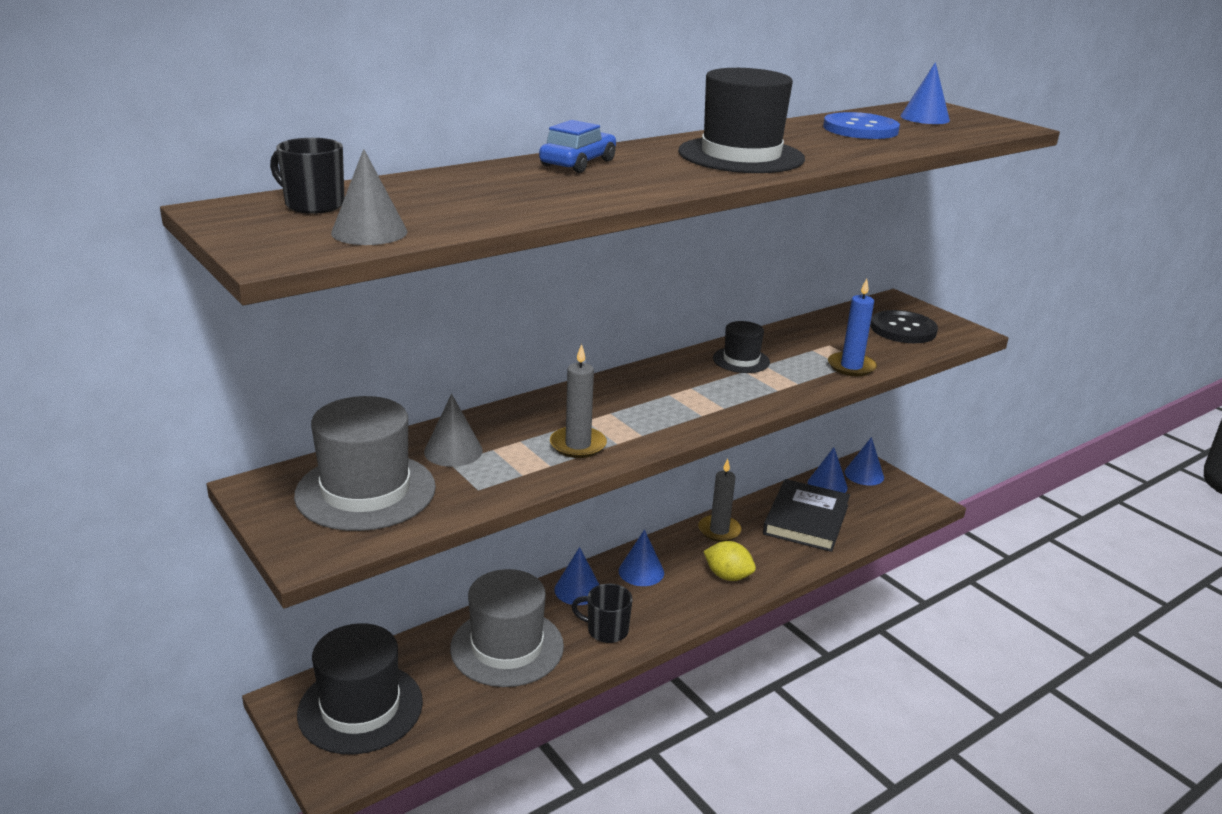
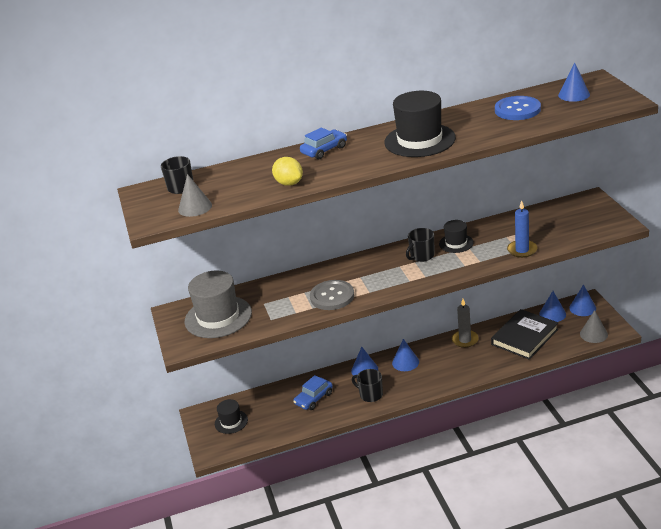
camera: 25 degrees right, 5 degrees up
black hat [297,623,423,755] -> black hat [215,399,248,434], size x0.54
grey cone [424,394,483,467] -> grey cone moved to [580,310,608,343]
grey hat [450,569,564,687] -> blue car [293,375,333,410]
grey candle [550,344,607,458] -> grey button [310,280,354,310]
yellow lemon [703,541,756,581] -> yellow lemon moved to [272,157,303,186]
black button [871,310,938,343] -> none
none -> black mug [406,228,435,262]

